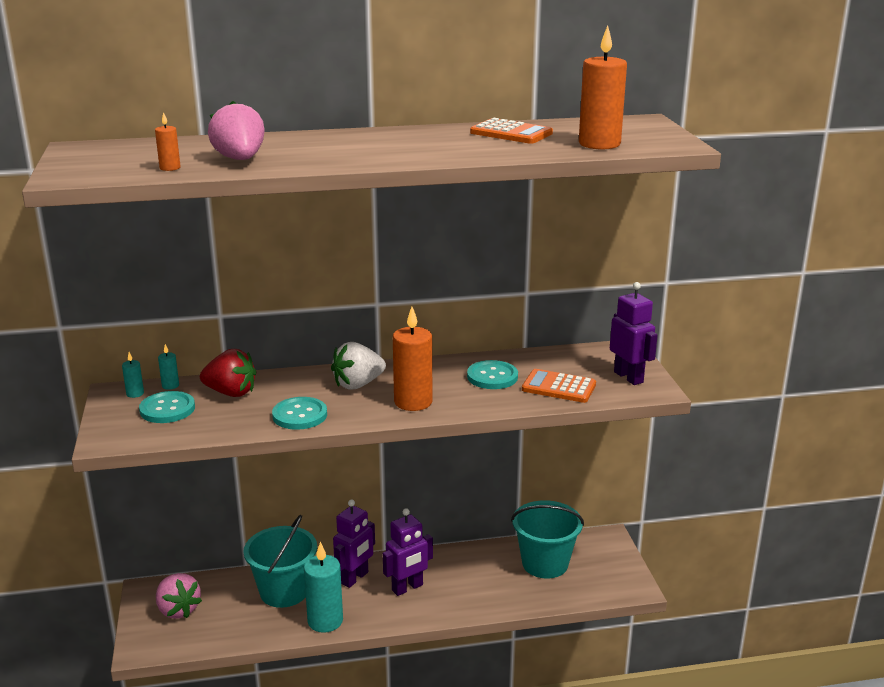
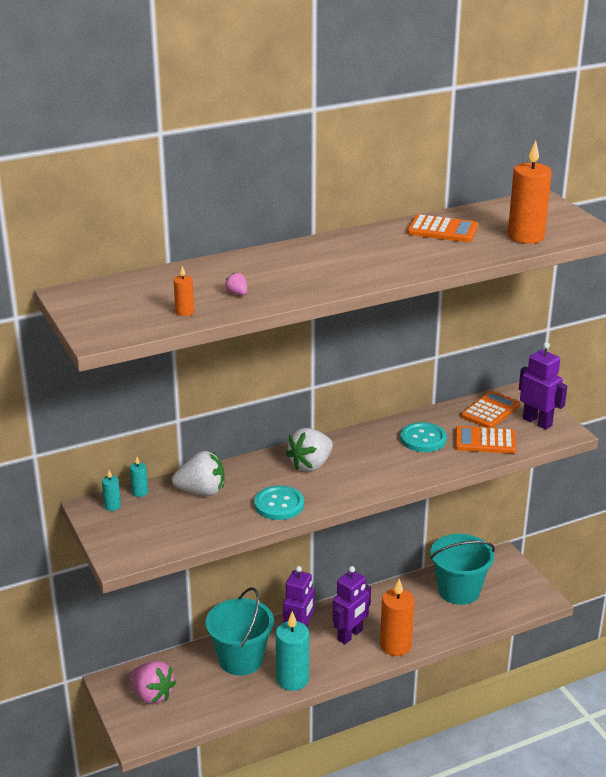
camera: 15 degrees left, 5 degrees up
turquoise button [139,391,195,423] -> none
red strawberry [200,349,256,397] -> white strawberry [172,451,225,496]
pink strawberry [208,101,265,160] -> pink strawberry [225,272,247,295], size x0.43
orange candle [393,307,432,411] -> orange candle moved to [380,579,414,656]
none -> orange calculator [461,391,520,428]

